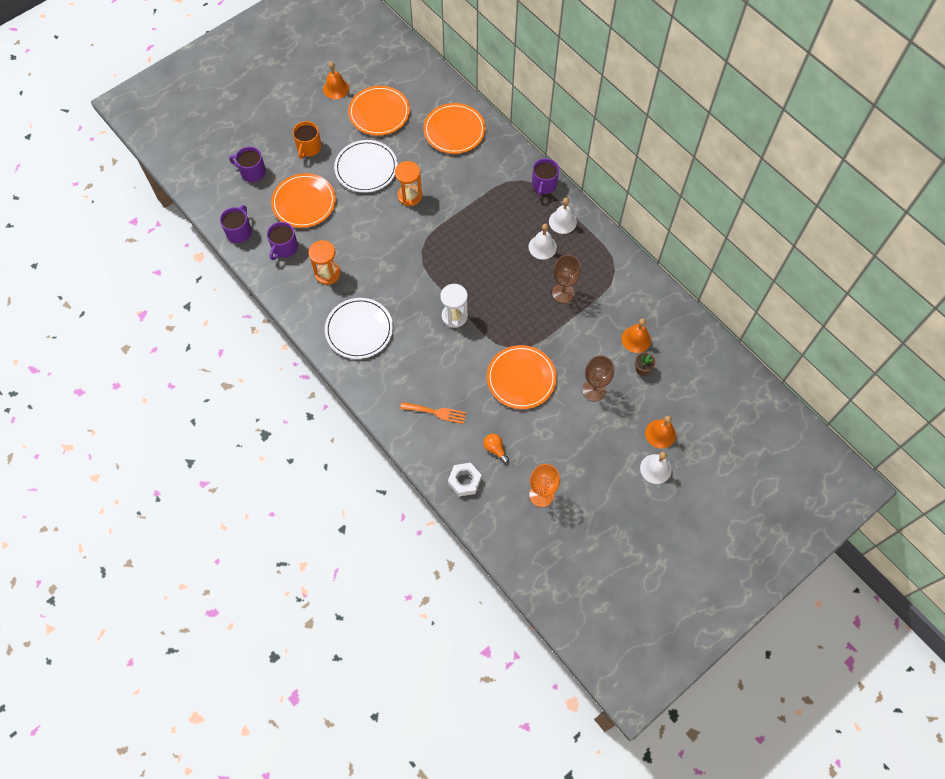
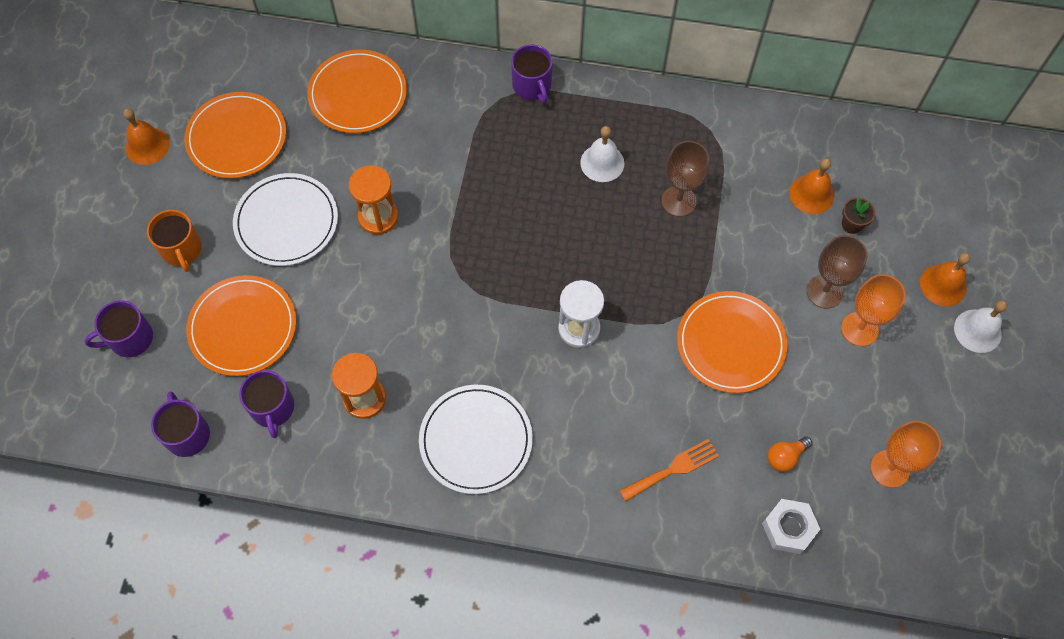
camera: 40 degrees left, 0 degrees up
orange light bulb [484,434,509,463] -> orange light bulb turned 45 degrees counterclockwise [767,437,812,472]
white bell [549,198,577,234] -> none
none -> orange goblet [841,274,906,346]

